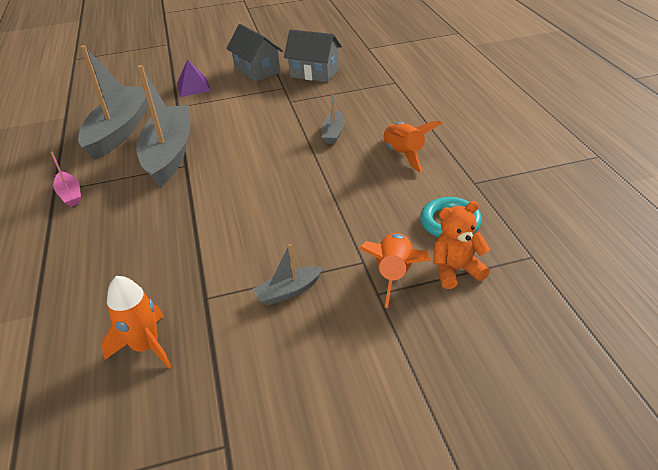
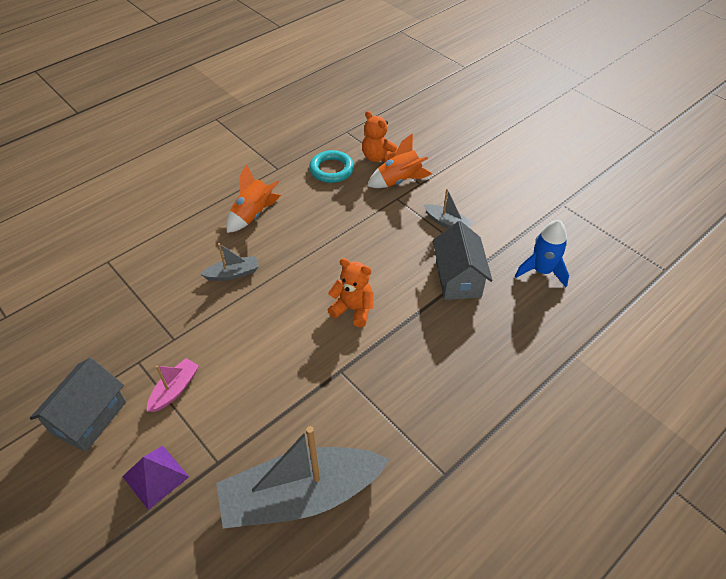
camera: 120 degrees left, 10 degrees up
pink boat [51,152,81,207] -> pink boat moved to [147,358,199,412]
orange rocket [101,276,172,369] -> blue rocket [515,220,569,287]
grey boat [136,65,190,187] -> none
grey house [284,30,342,82] -> grey house moved to [433,221,493,300]
none -> orange teddy bear [328,258,374,327]

